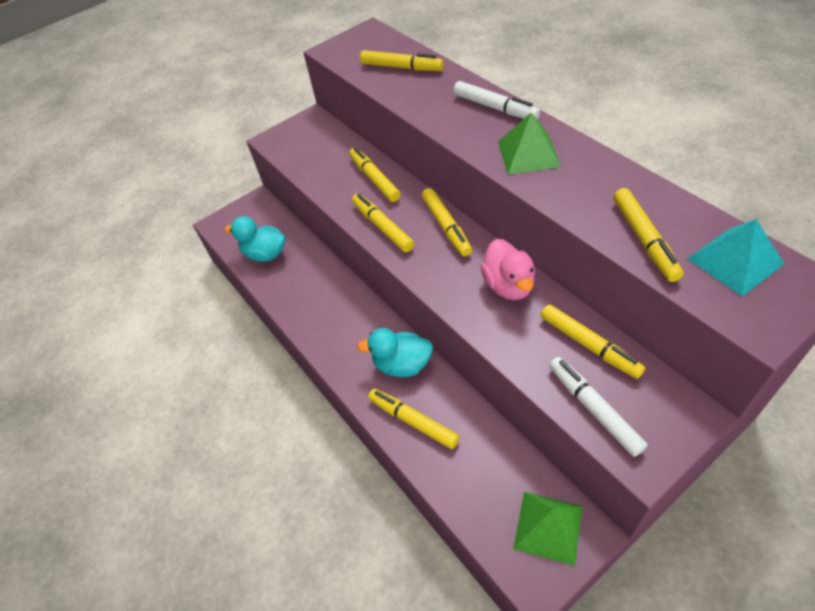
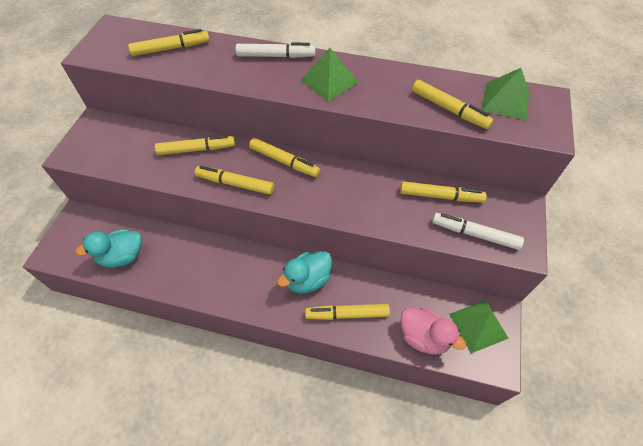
camera: 45 degrees left, 5 degrees up
yellow marker [349,147,401,202] -> yellow marker turned 150 degrees clockwise [155,135,235,155]
pink duck [480,239,535,300] -> pink duck moved to [401,308,466,354]
turquoise pyramid [687,219,784,296] -> green pyramid [482,68,529,121]

